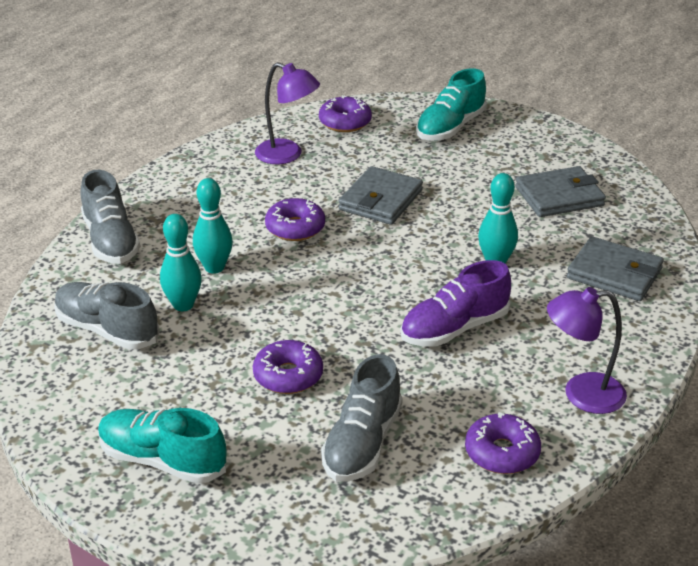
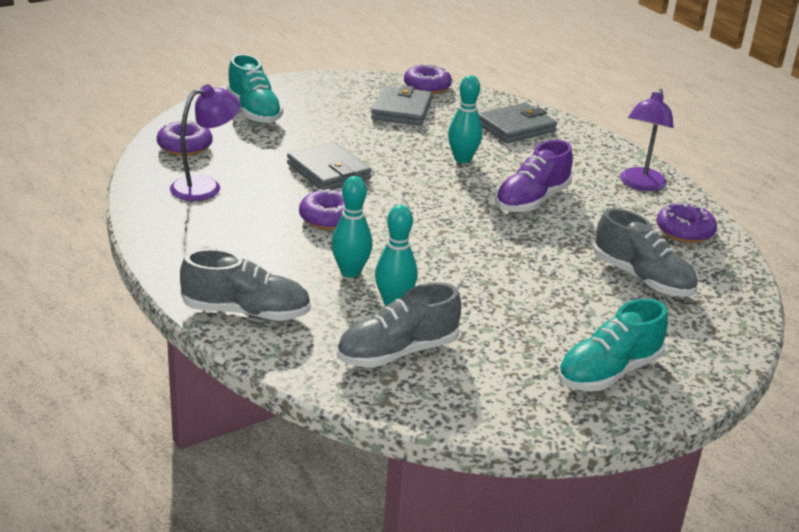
camera: 65 degrees left, 5 degrees down
purple donut [253,340,323,394] -> purple donut moved to [404,64,452,94]
purple shoe [401,260,511,347] -> purple shoe turned 45 degrees clockwise [495,140,573,213]

